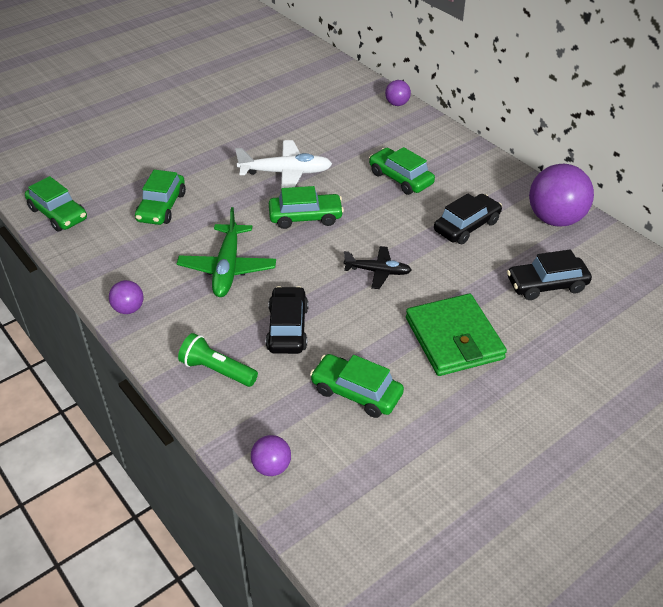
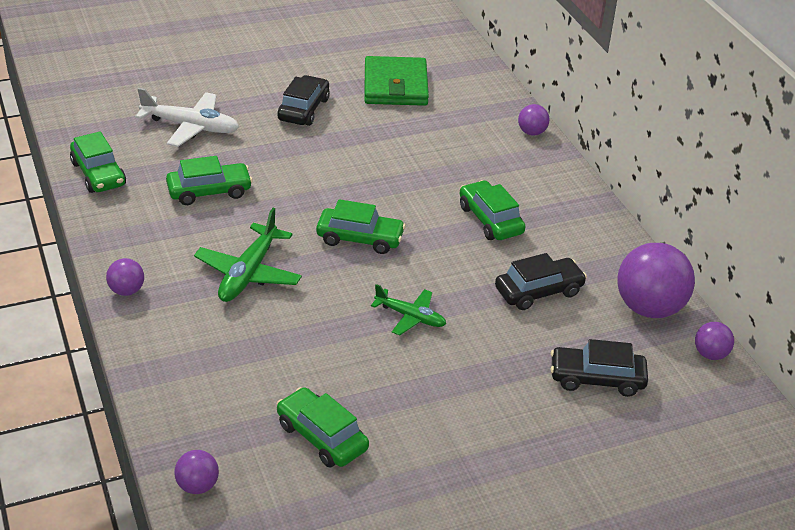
camera: 15 degrees right, 5 degrees down
green car [135,170,186,225] -> green car turned 135 degrees counterclockwise [166,156,253,205]
green flashlight [178,333,258,387] -> none
white plane [235,140,332,188] -> white plane moved to [135,88,239,147]
black car [266,286,308,354] -> black car moved to [277,75,330,126]
black plane [344,246,412,289] -> green plane [371,284,446,336]
green wallet [406,294,507,376] -> green wallet moved to [365,56,429,106]
none -> purple ball [695,322,734,360]

